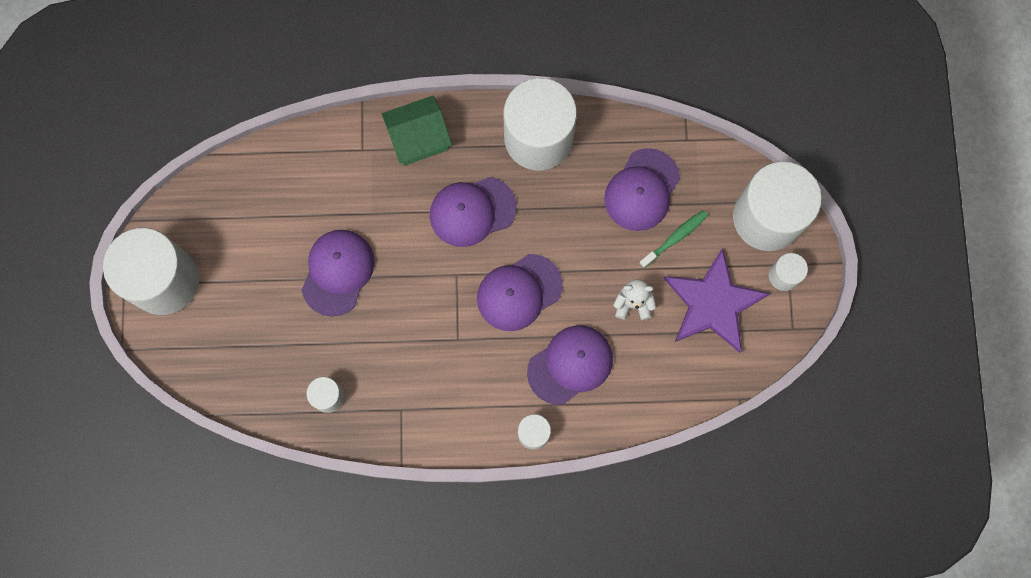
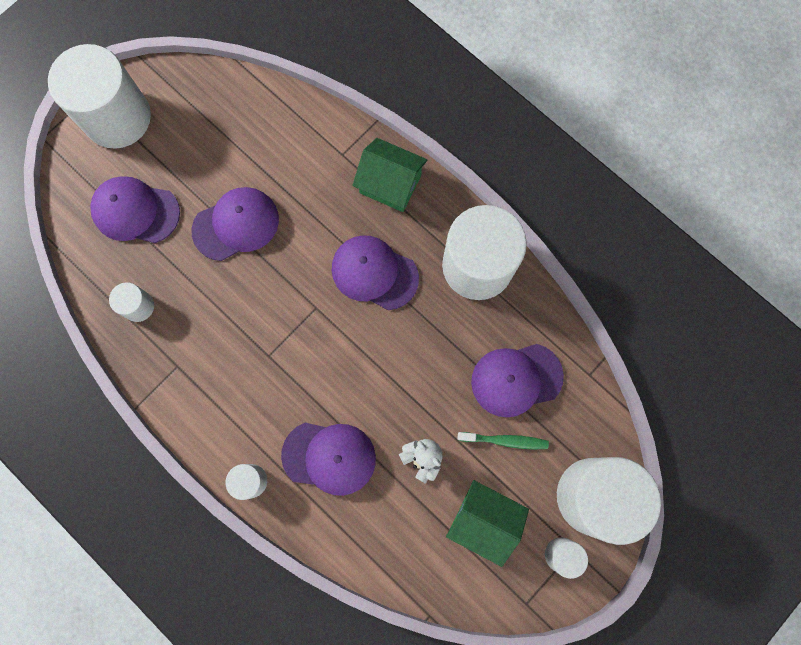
camera: 45 degrees right, 0 degrees up
purple cap [477,254,563,331] -> purple cap moved to [90,176,180,243]
purple star [664,248,770,353] -> green house [446,480,529,567]

